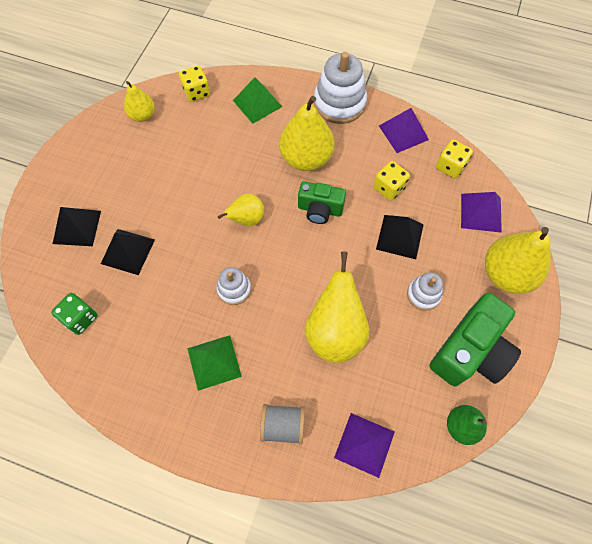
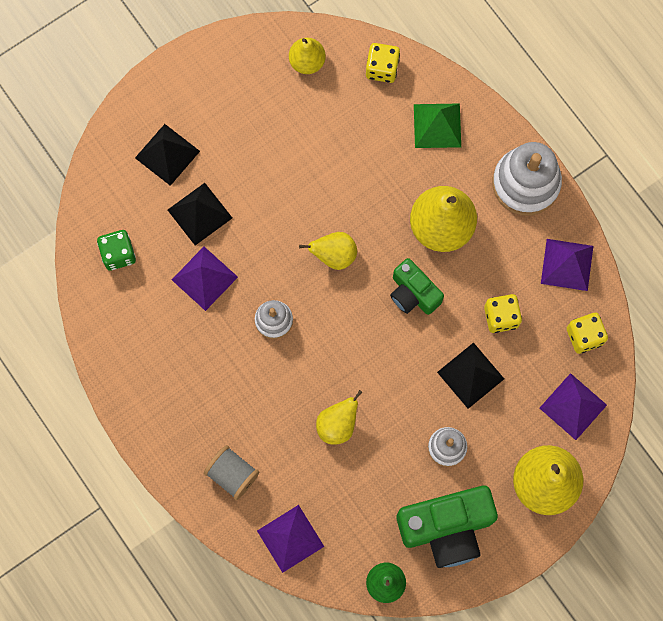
camera: 35 degrees right, 10 degrees up
green pyramid [187,335,242,391] -> none
yellow pear [305,252,370,363] -> yellow pear [316,390,362,445], size x0.57
none -> purple pyramid [172,247,238,311]

